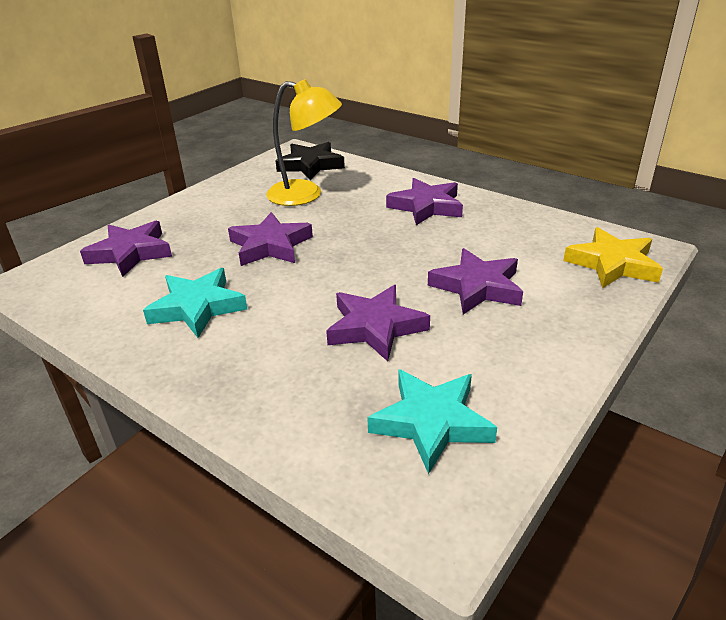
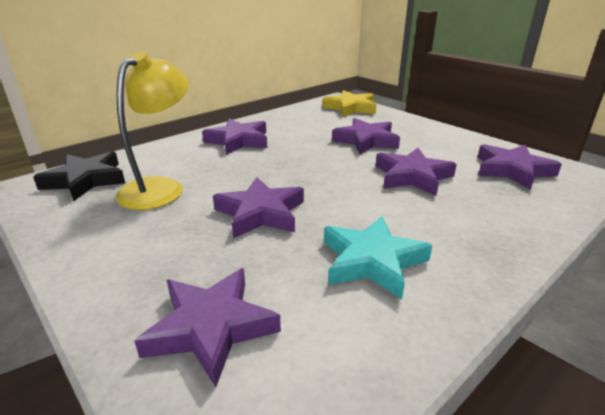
camera: 80 degrees left, 5 degrees down
turquoise star [367,369,497,474] -> purple star [478,144,562,190]

